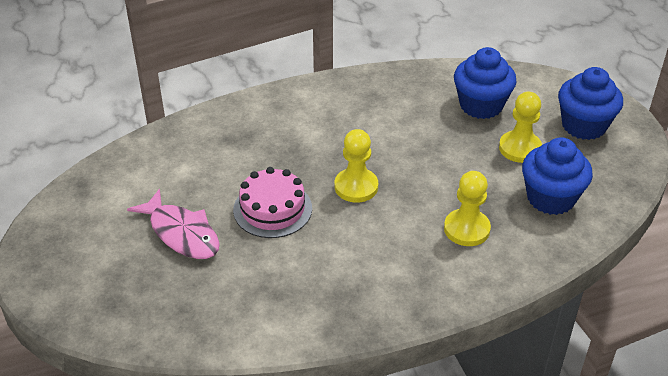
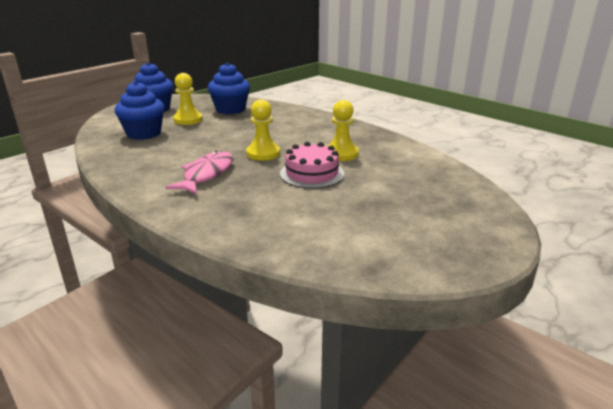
camera: 115 degrees left, 15 degrees down
pink fish [127,189,220,259] -> pink fish moved to [165,151,233,194]
yellow pawn [444,171,491,246] -> yellow pawn moved to [328,100,359,161]

